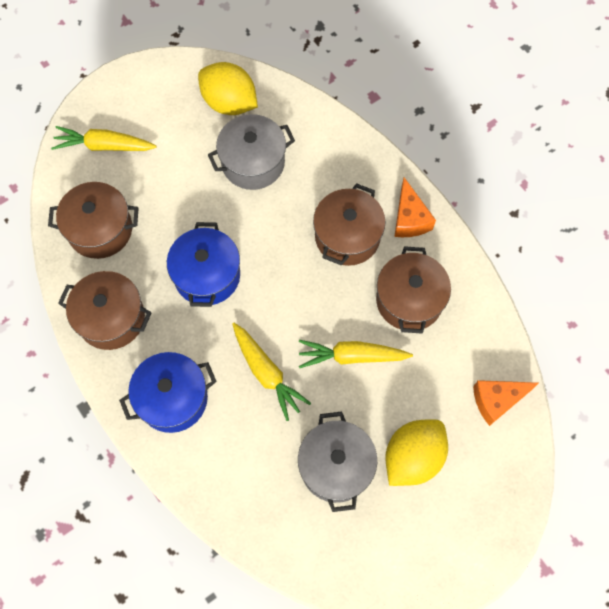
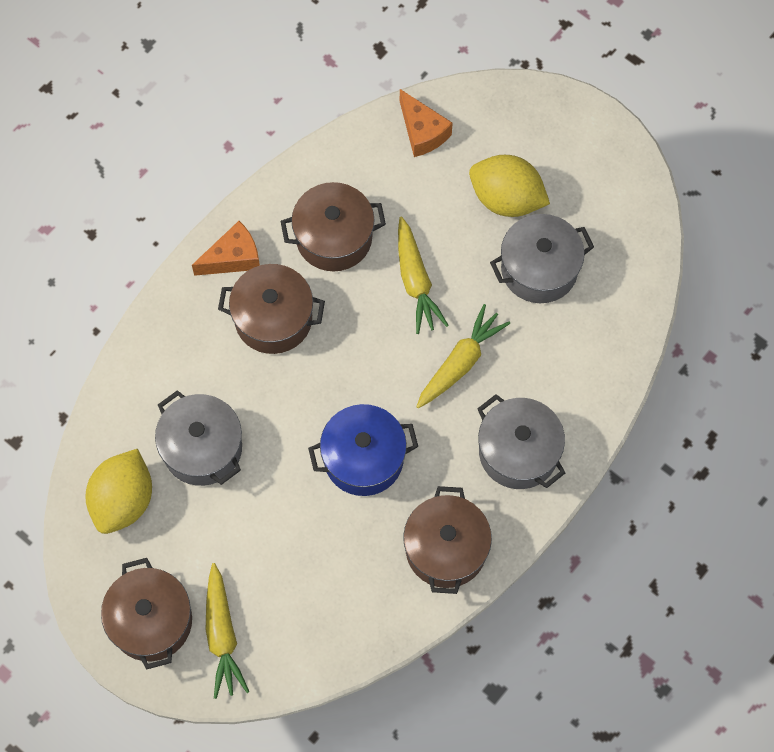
camera: 105 degrees left, 0 degrees up
brown pot [48,182,139,259] -> brown pot moved to [101,558,192,670]
blue pot [119,352,217,433] -> grey pot [477,394,565,489]

